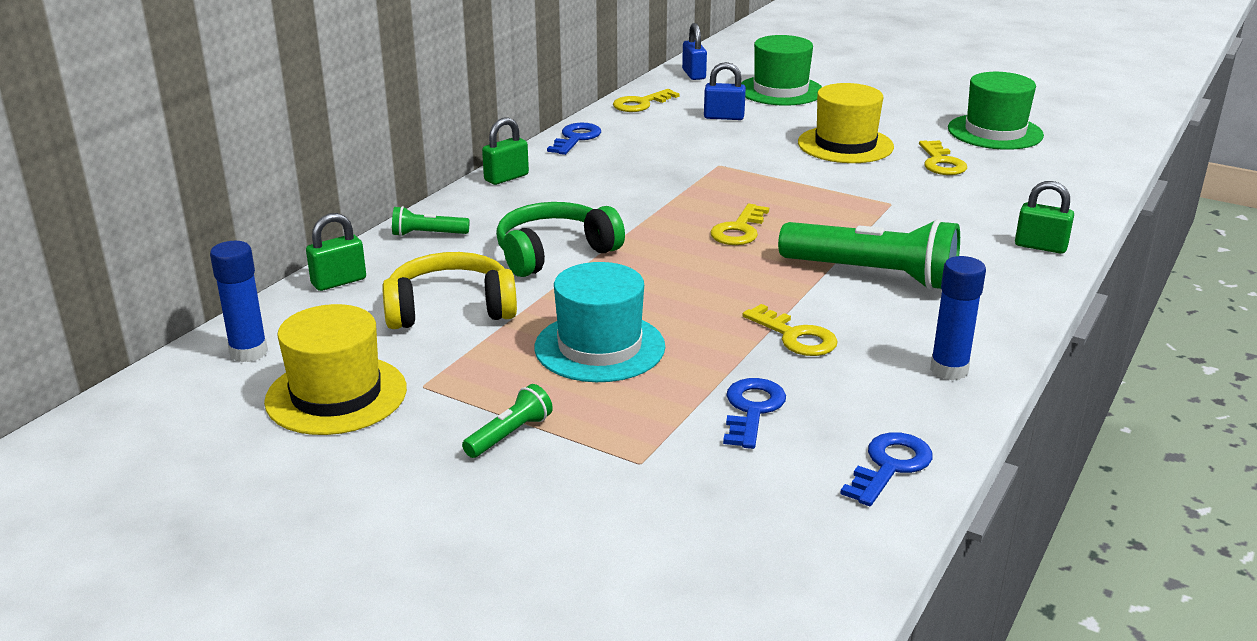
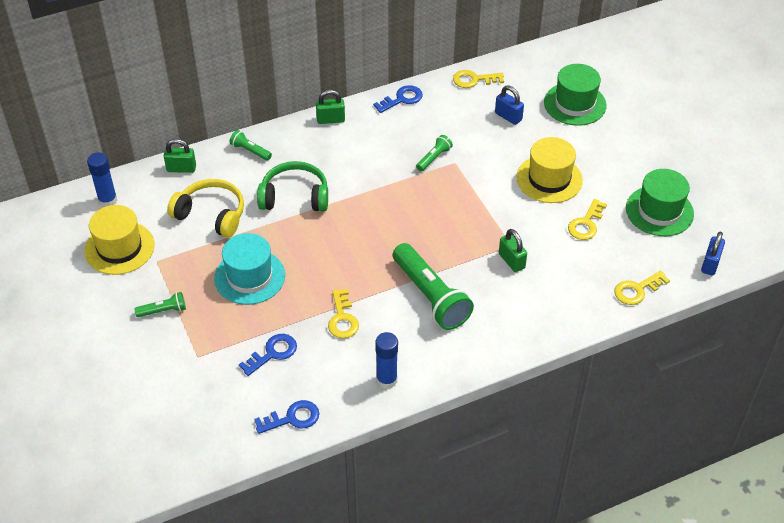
camera: 35 degrees right, 20 degrees up
blue padlock [682,23,707,80] -> blue padlock moved to [701,232,725,276]
yellow key [710,204,769,245] -> yellow key moved to [614,270,670,305]
green padlock [1015,181,1074,254] -> green padlock moved to [499,229,527,272]
none -> green flashlight [416,135,453,171]

